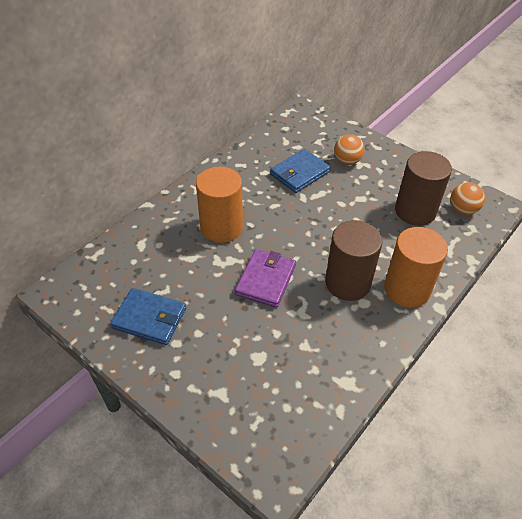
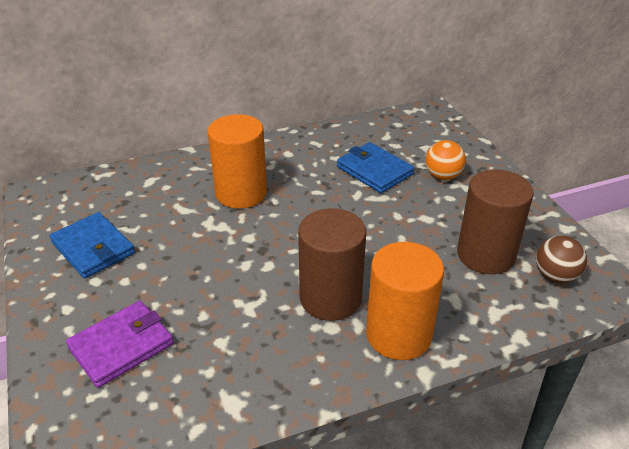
camera: 30 degrees right, 10 degrees down
purple wallet [235,249,296,308] -> purple wallet moved to [66,301,174,388]
blue wallet [270,149,331,193] -> blue wallet turned 60 degrees clockwise [337,142,414,193]
orange ball [450,182,485,215] -> brown ball [536,235,587,284]

